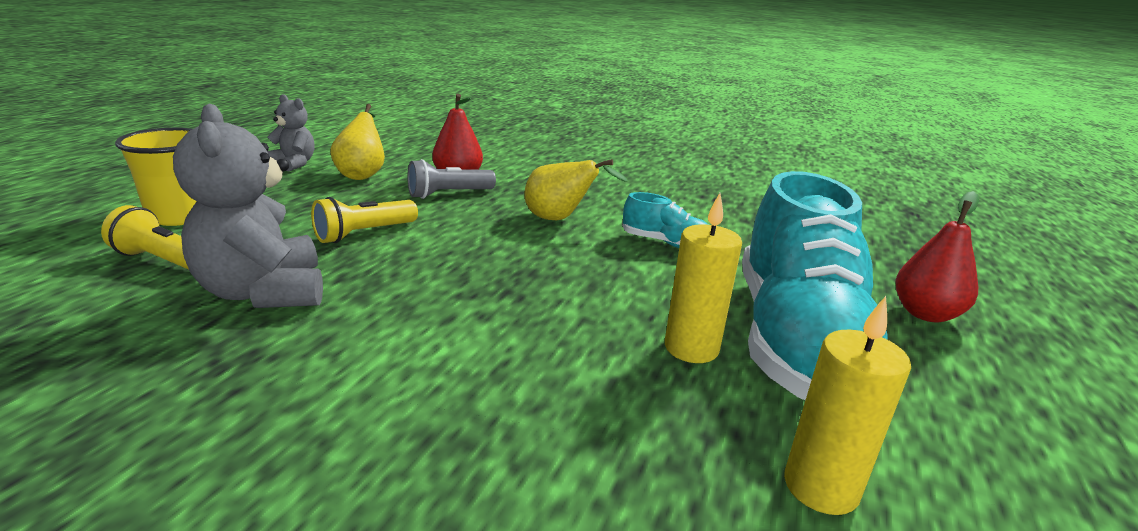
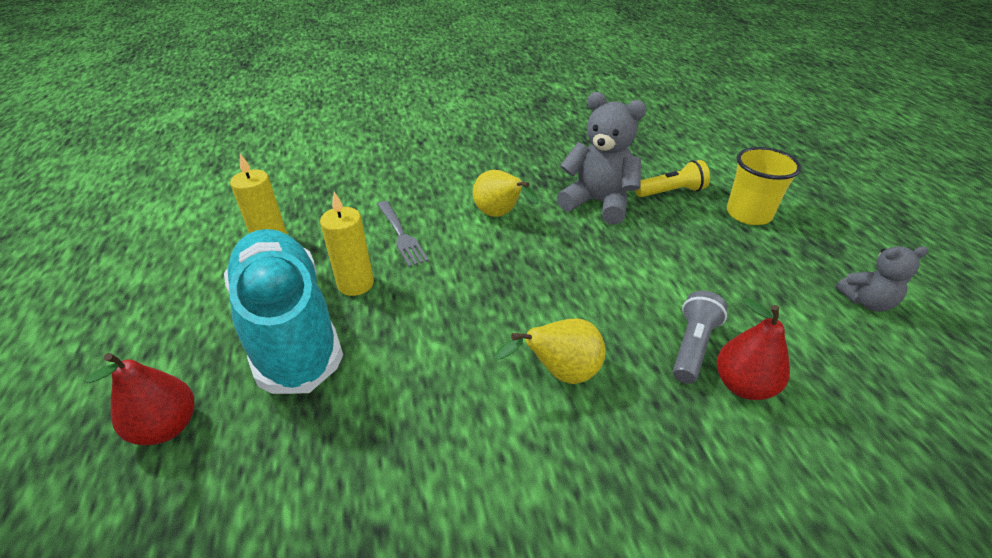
camera: 145 degrees right, 15 degrees up
yellow flashlight [311,197,418,243] -> none
yellow pear [330,104,385,180] -> yellow pear moved to [473,170,539,217]
turquoise shoe [622,192,709,248] -> none
none -> grey fork [377,201,429,267]

